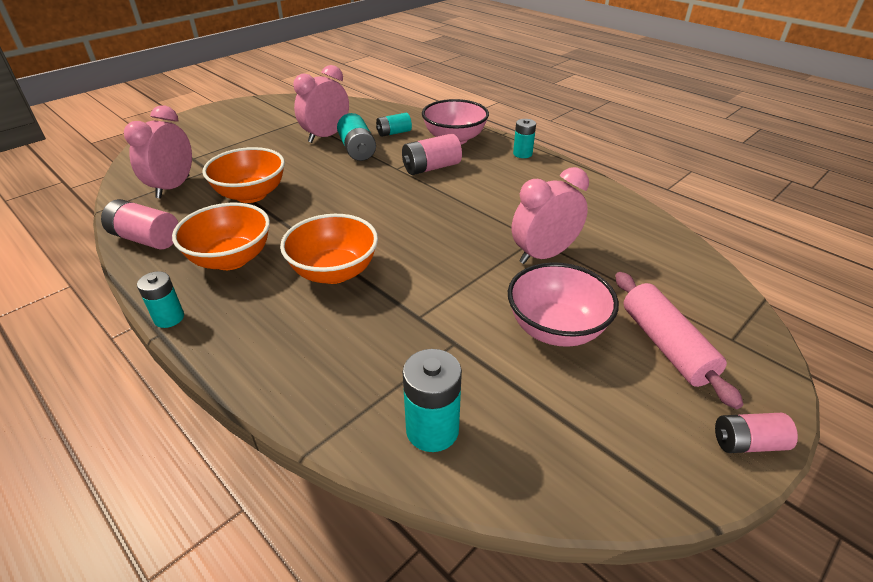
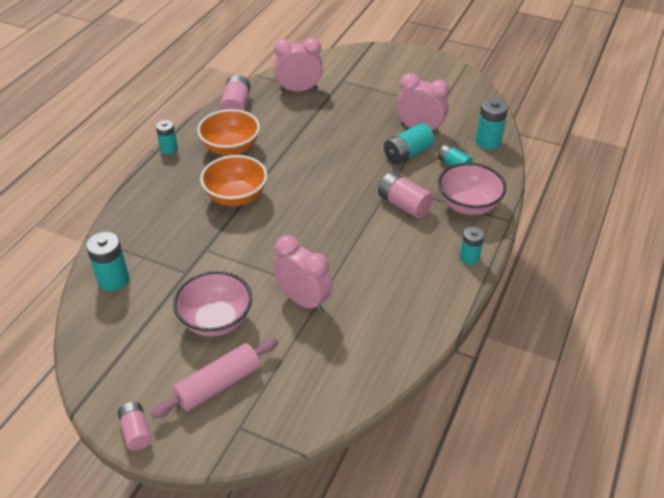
camera: 70 degrees right, 5 degrees up
orange bowl [202,147,285,203] -> none
none -> turquoise battery [476,98,508,149]

